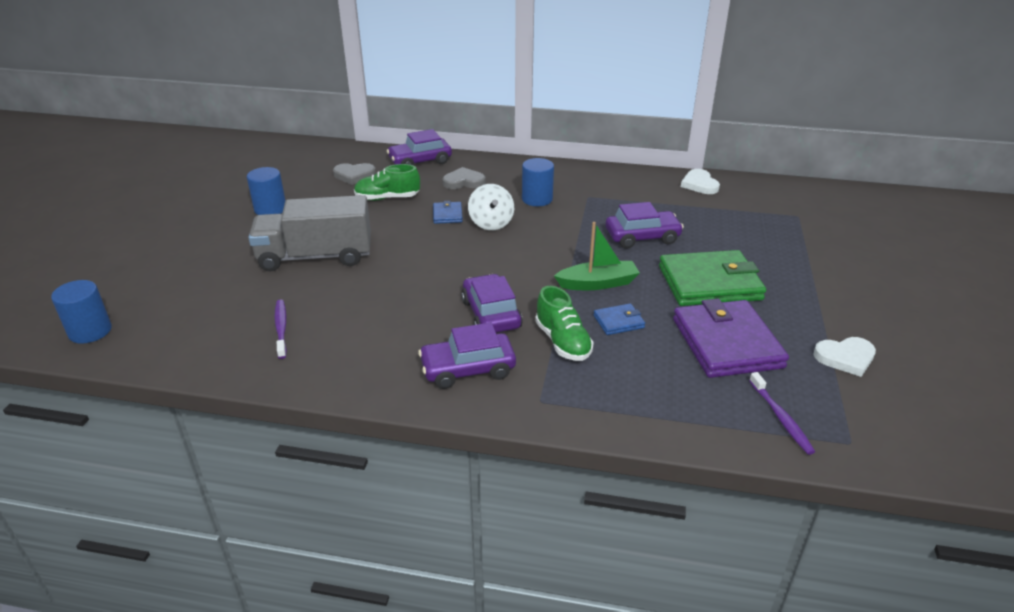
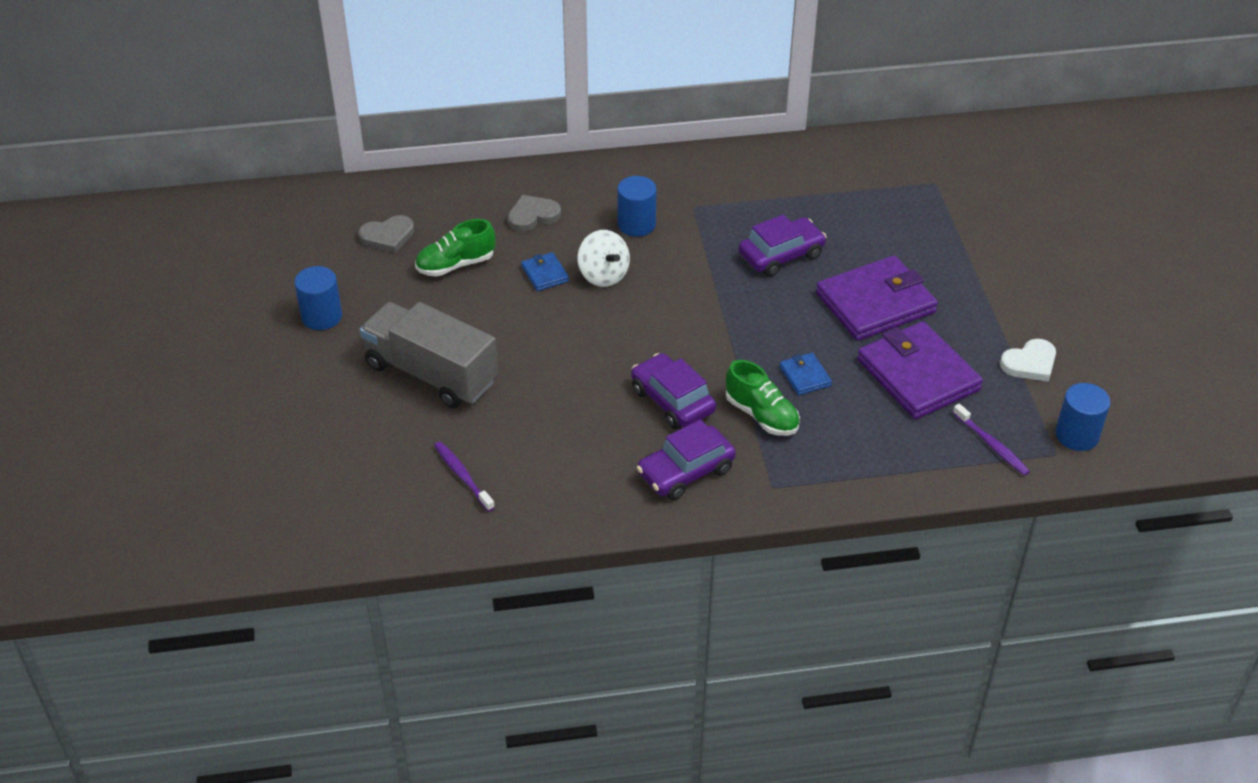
camera: 20 degrees left, 10 degrees up
blue cylinder [51,280,112,344] -> blue cylinder moved to [1055,383,1110,451]
grey truck [248,195,371,271] -> grey truck turned 60 degrees clockwise [360,302,498,408]
purple car [387,129,452,165] -> none
green boat [554,222,640,290] -> none
blue wallet [593,303,645,335] -> blue wallet turned 75 degrees counterclockwise [779,353,832,395]
green wallet [659,250,766,306] -> purple wallet [816,255,938,341]
white heart [681,169,720,194] -> none

